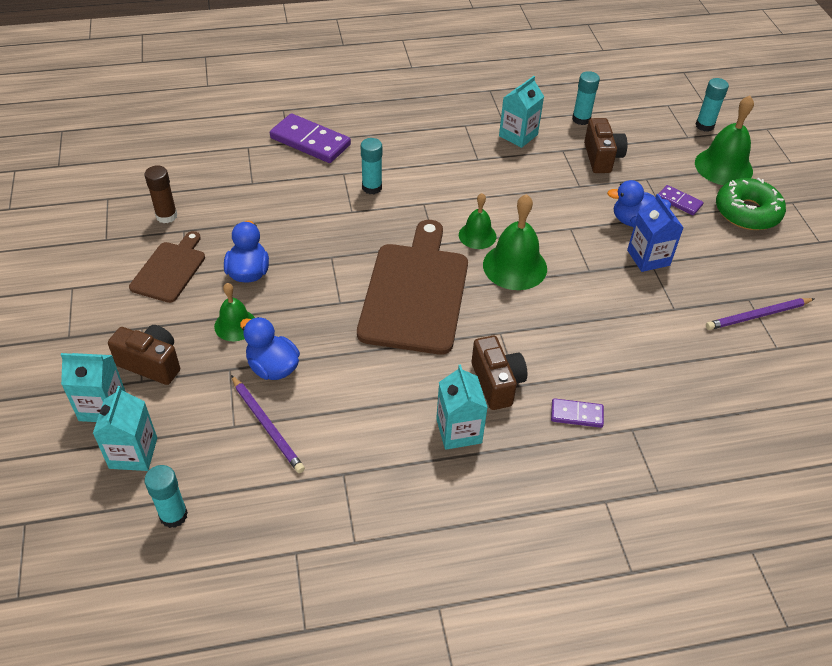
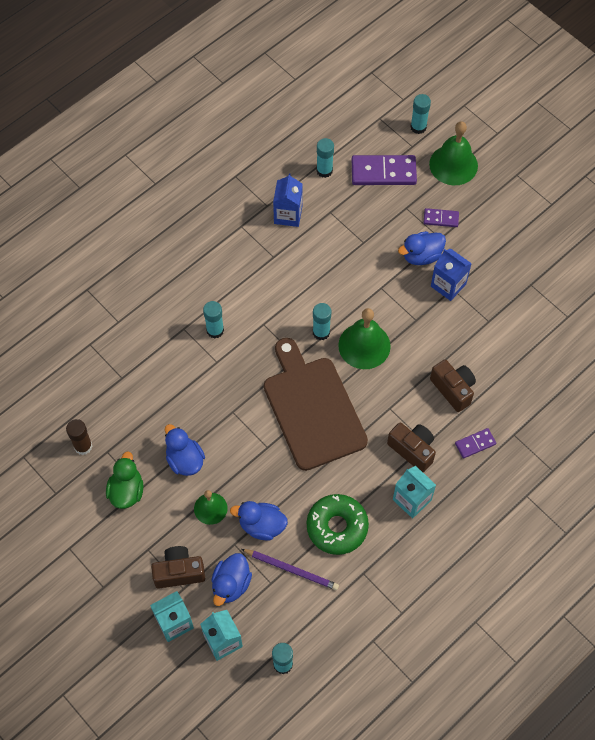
camera: 30 degrees left, 15 degrees up
brown cutting board [129,231,205,303] -> green duck [106,451,143,509]
purple domino [270,113,351,163] -> purple domino moved to [352,155,417,185]
green bell [459,193,496,249] -> turquoise glue stick [313,303,331,340]
turquoise carton [499,76,544,148] -> blue carton [273,173,303,227]
brown camera [584,118,627,173] -> brown camera moved to [430,359,476,412]
purple pencil [706,298,815,330] -> none
green donut [716,178,786,230] -> green donut moved to [307,494,369,555]
none -> blue duck [211,553,252,606]

